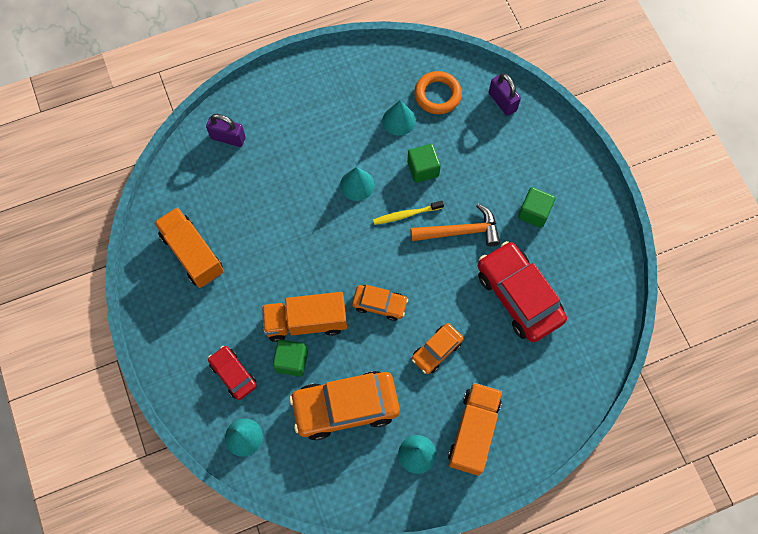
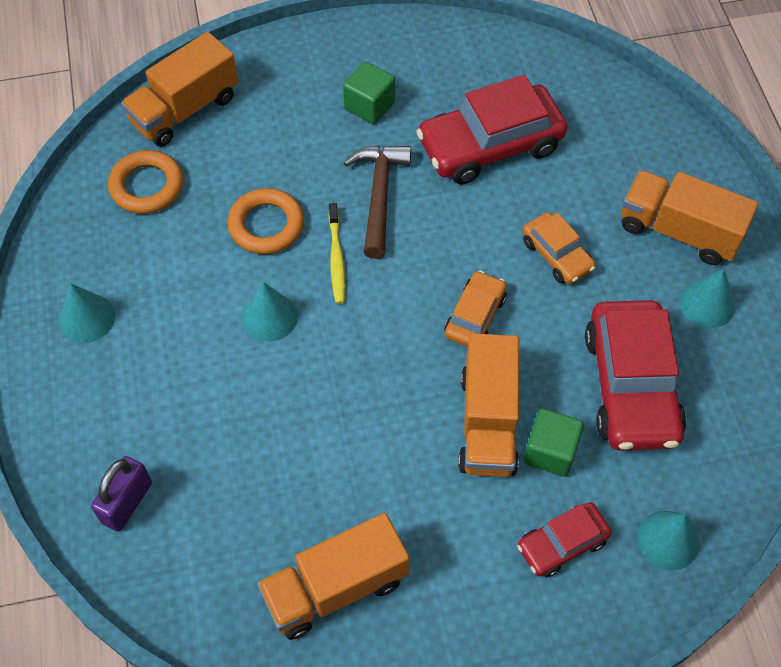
camera: 80 degrees left, 10 degrees down
orange car [289,371,400,440] -> red car [585,300,687,450]
turquoise cone [382,100,416,136] -> turquoise cone moved to [59,283,115,343]
green cube [407,144,441,183] -> orange ring [227,188,304,254]
orange hammer [410,204,500,246] -> brown hammer [343,145,411,259]
purple padlock [489,73,521,116] -> orange truck [121,32,238,147]

